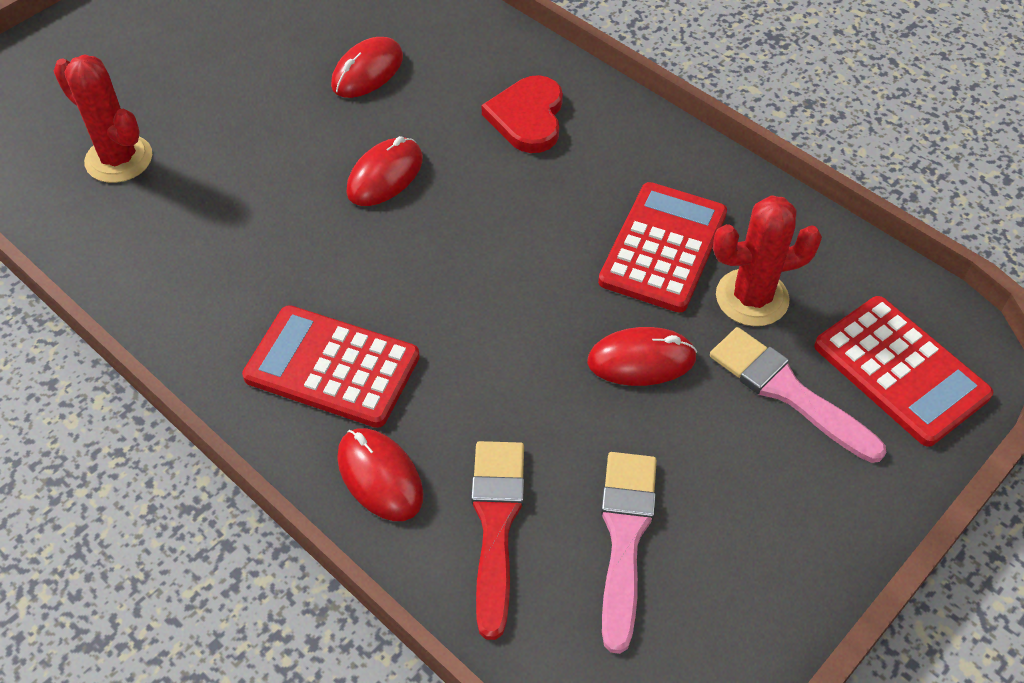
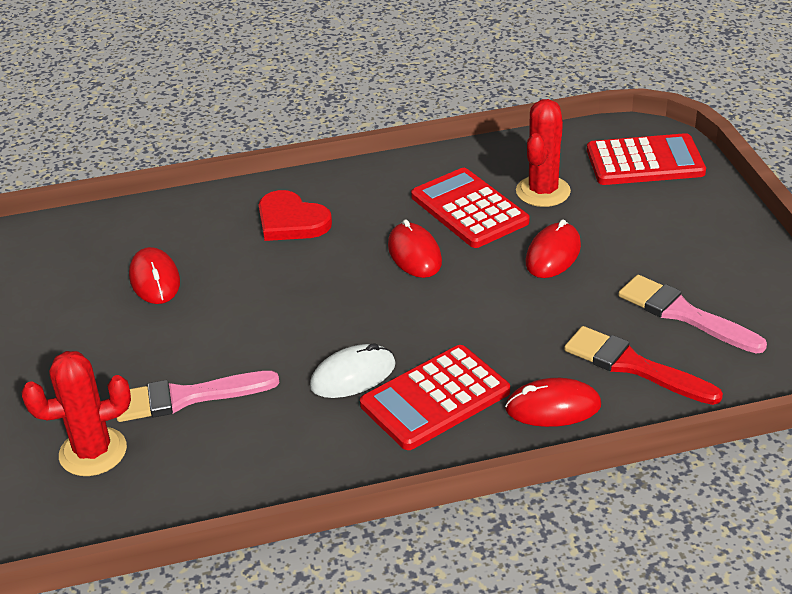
camera: 55 degrees left, 15 degrees down
red mouse [346,136,423,206] -> red mouse moved to [388,219,442,278]
pink brush [710,327,886,463] -> pink brush moved to [117,371,280,422]
none -> white mouse [310,343,395,398]

